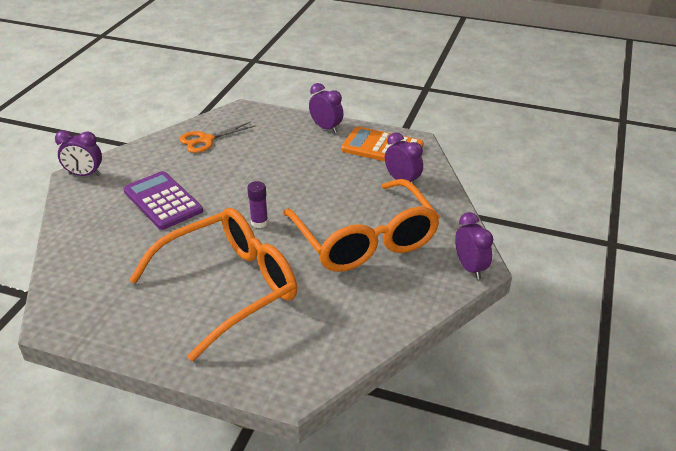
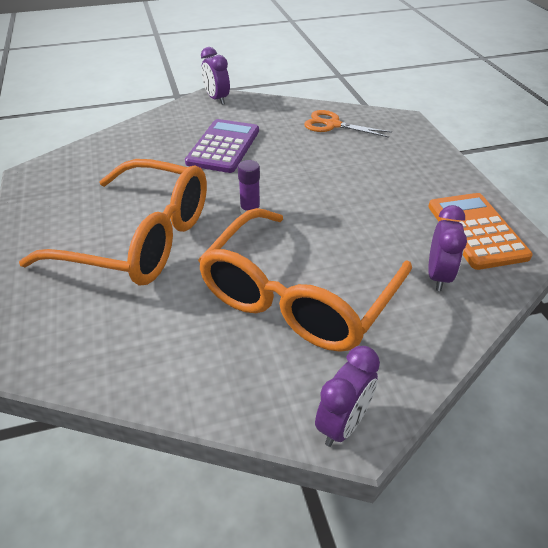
camera: 55 degrees right, 5 degrees up
purple clock [309,83,343,133] -> none

